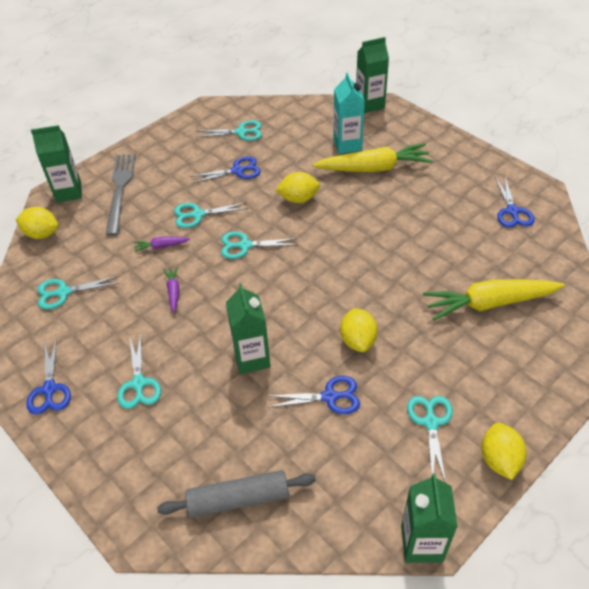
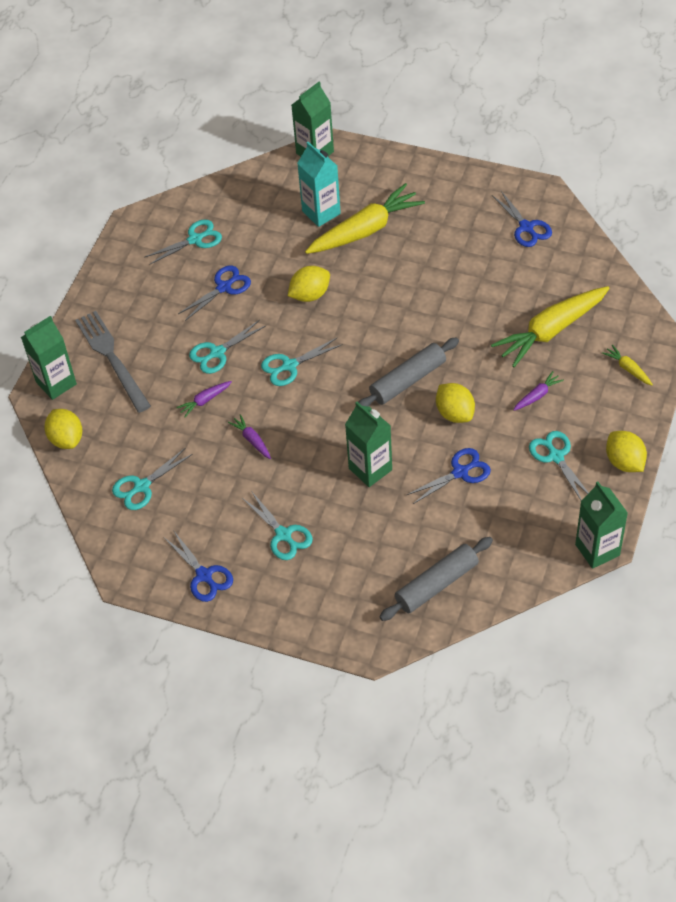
camera: 25 degrees left, 5 degrees up
yellow lemon [16,207,58,239] -> yellow lemon turned 75 degrees clockwise [44,409,82,449]
none -> grey rolling pin [358,338,459,406]
none -> purple carrot [513,371,564,411]
none -> yellow carrot [602,345,653,386]

